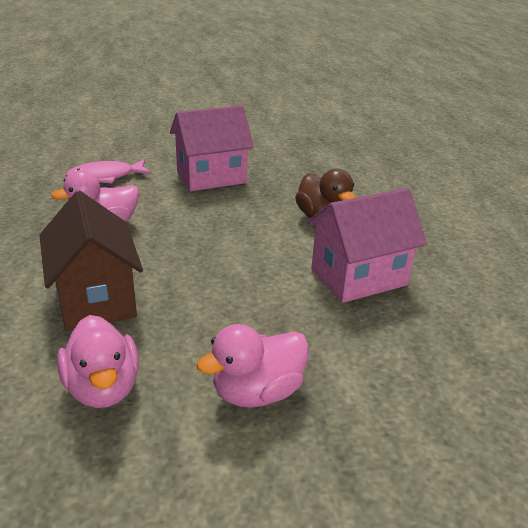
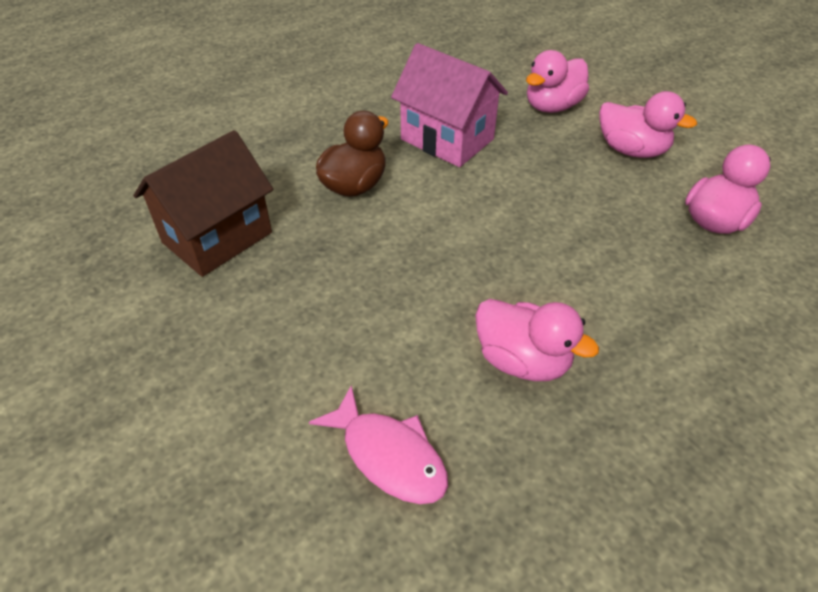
camera: 115 degrees left, 15 degrees up
brown house [39,191,143,331] -> brown house moved to [133,130,273,277]
pink house [170,105,254,191] -> none
none -> pink duck [526,50,589,113]

